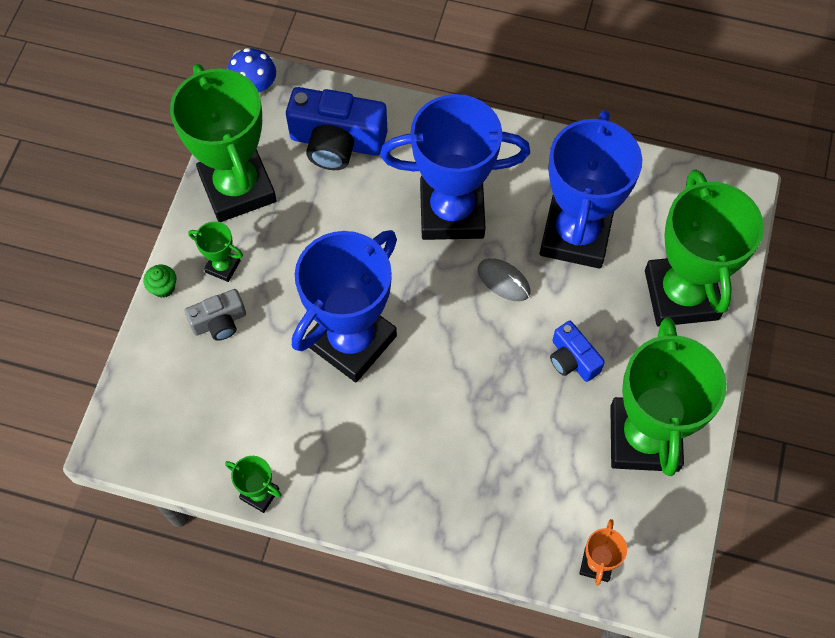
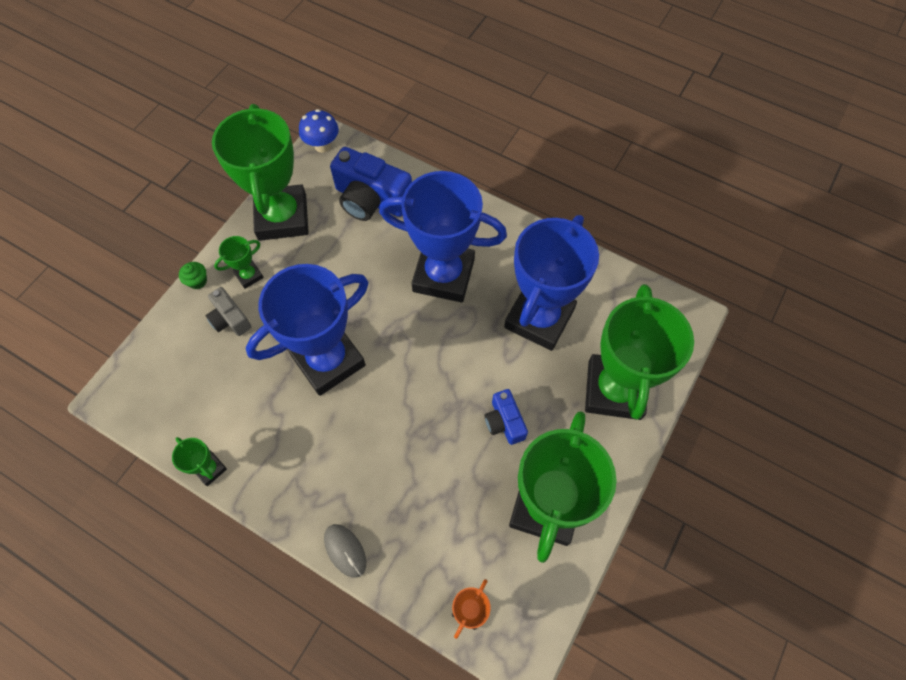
camera: 15 degrees right, 0 degrees up
grey camera [185,289,246,340] -> grey camera turned 60 degrees clockwise [206,287,252,336]
green trophy [188,221,243,282] -> green trophy turned 75 degrees counterclockwise [214,236,264,289]
grey mouse [478,258,530,301] -> grey mouse moved to [324,524,366,578]

